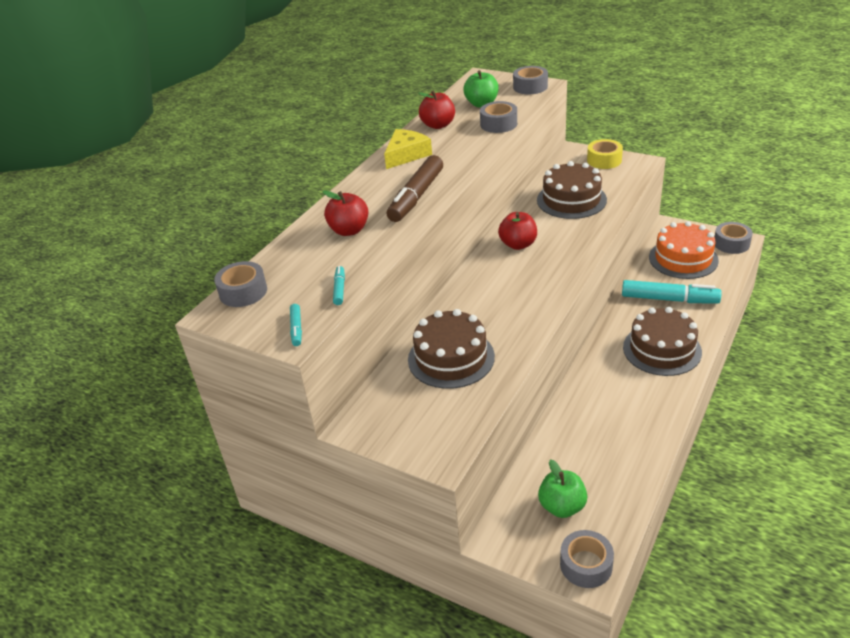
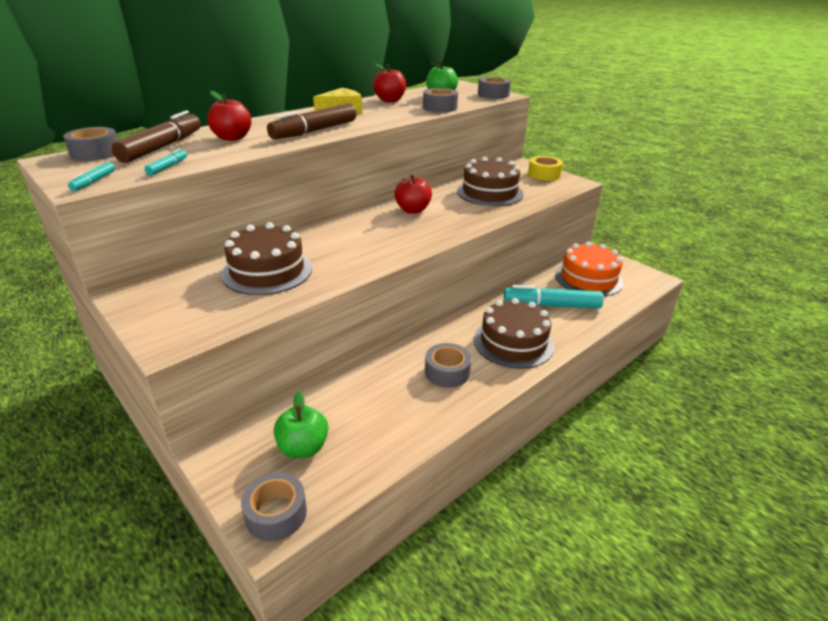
camera: 15 degrees right, 5 degrees down
turquoise marker [622,280,722,304] -> turquoise marker turned 150 degrees clockwise [504,285,604,309]
grey tape [715,222,753,254] -> grey tape moved to [425,343,471,388]
none -> brown marker [112,110,201,163]

